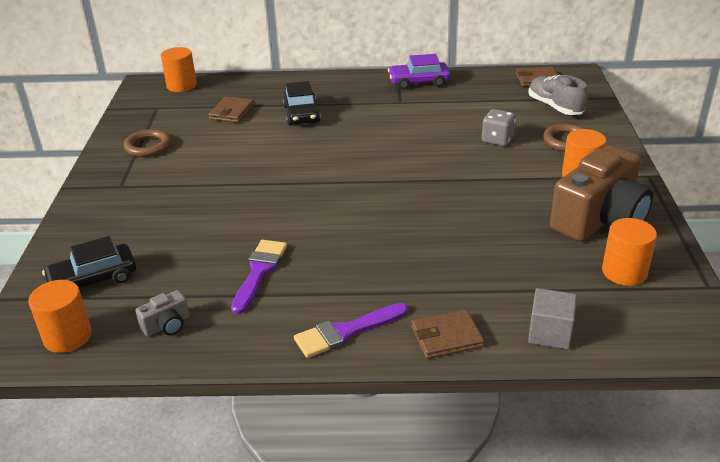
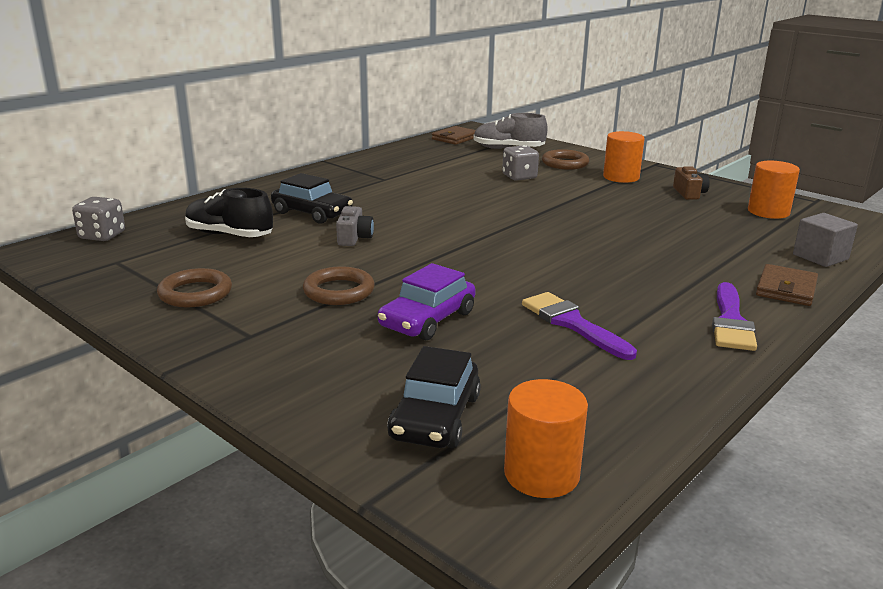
camera: 50 degrees left, 10 degrees down
grey camera [135,290,190,336] -> grey camera moved to [336,206,374,246]
orange cylinder [161,47,197,92] -> grey dice [72,197,125,241]
brown wallet [209,96,254,123] -> black shoe [185,188,273,237]
purple car [388,54,450,89] -> purple car moved to [378,263,476,340]
brown camera [550,145,653,242] -> brown camera [673,166,710,200], size x0.41
none -> brown ring [303,266,375,305]

